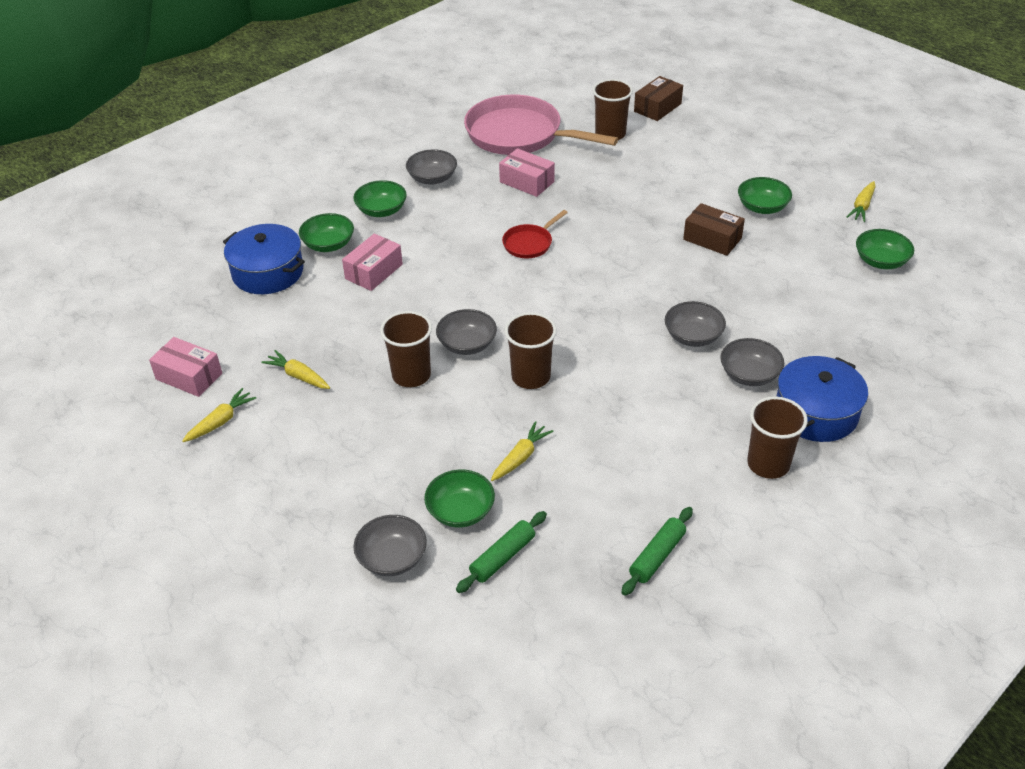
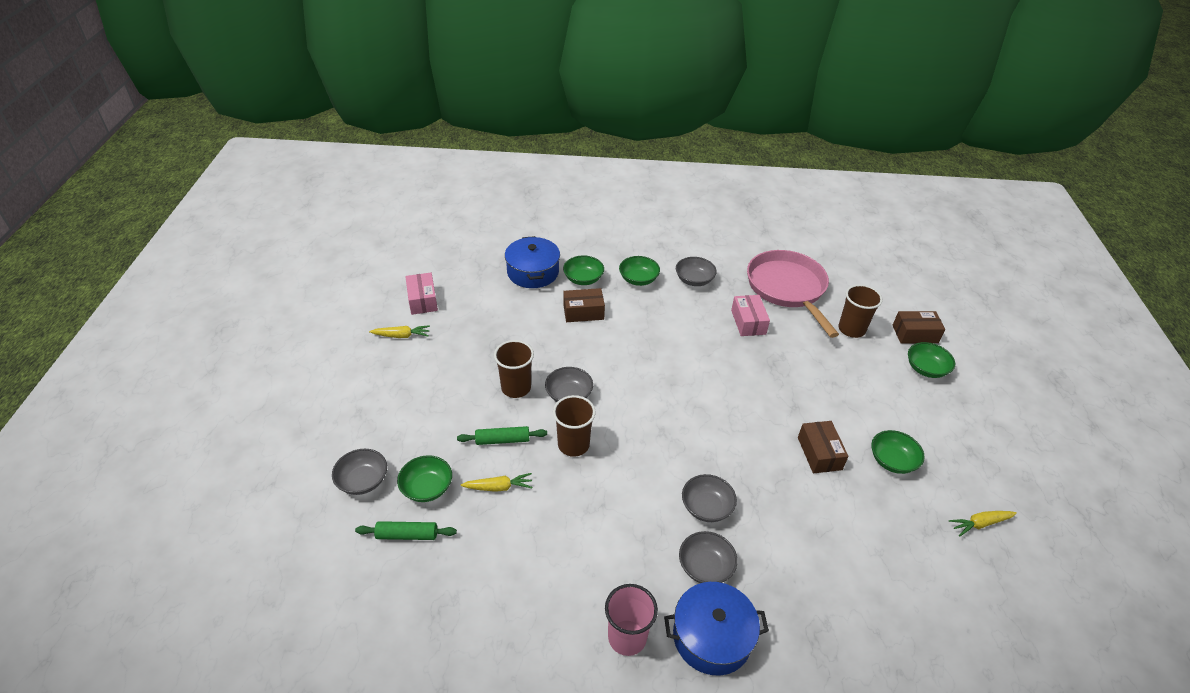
camera: 45 degrees right, 0 degrees up
yellow carrot [261,350,330,389] -> none
pink box [342,234,403,291] -> brown box [563,288,605,322]
red pan [502,210,568,258] -> none
green rolling pin [621,507,693,596] -> green rolling pin moved to [457,426,547,445]
brown cup [747,396,808,479] -> pink cup [605,584,658,656]
green bowl [856,229,914,269] -> green bowl moved to [908,342,955,378]

